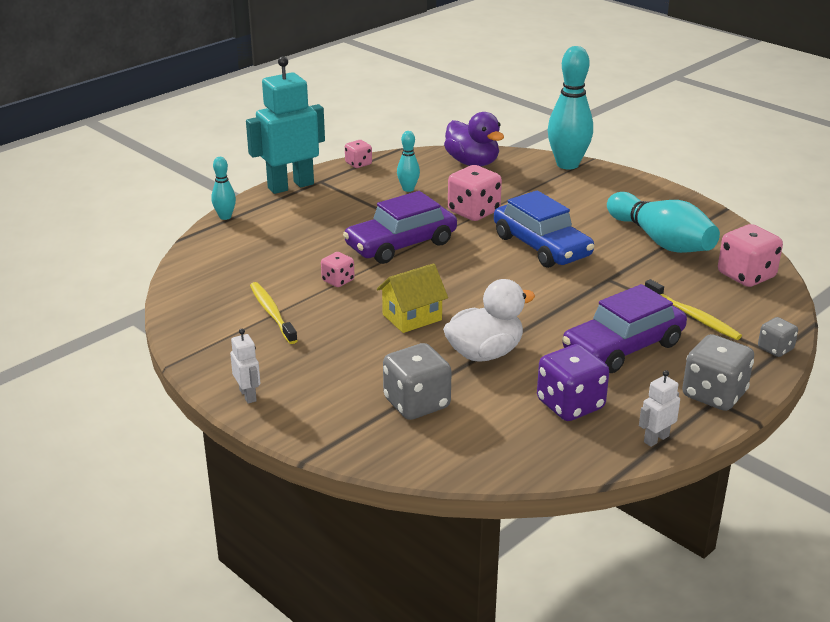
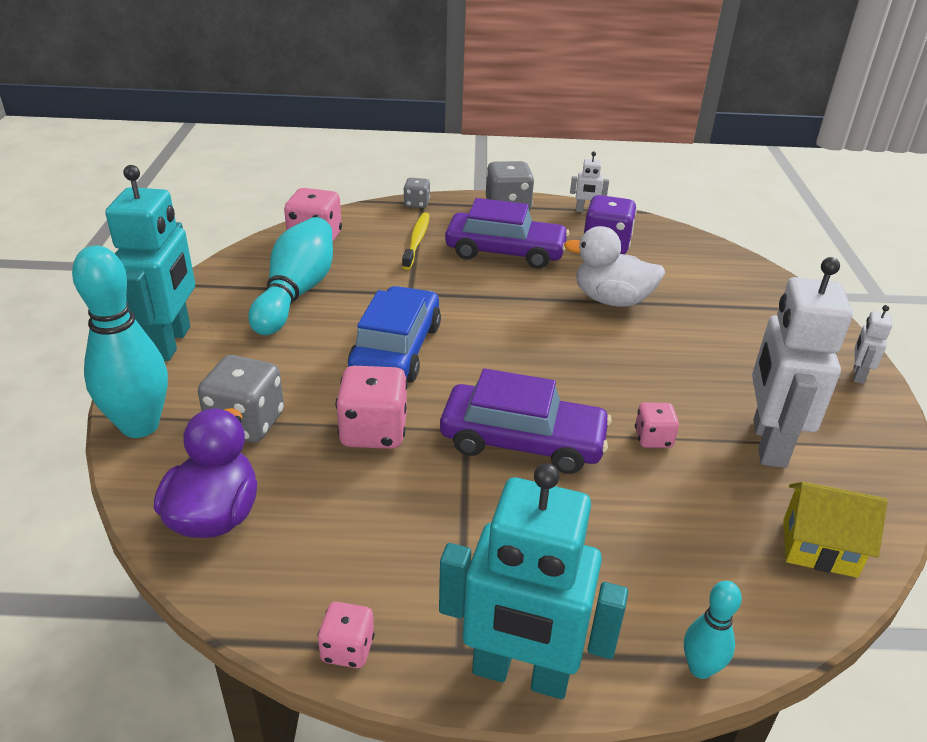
camera: 135 degrees left, 5 degrees up
yellow toothbrush [250,282,298,344] -> white robot [752,257,853,468]
yellow house [377,263,448,333] -> yellow house moved to [783,482,888,578]
grey dice [383,343,452,420] -> grey dice moved to [198,355,284,443]
turquoise bowling pin [397,131,420,192] -> none
none -> turquoise robot [105,165,195,361]

